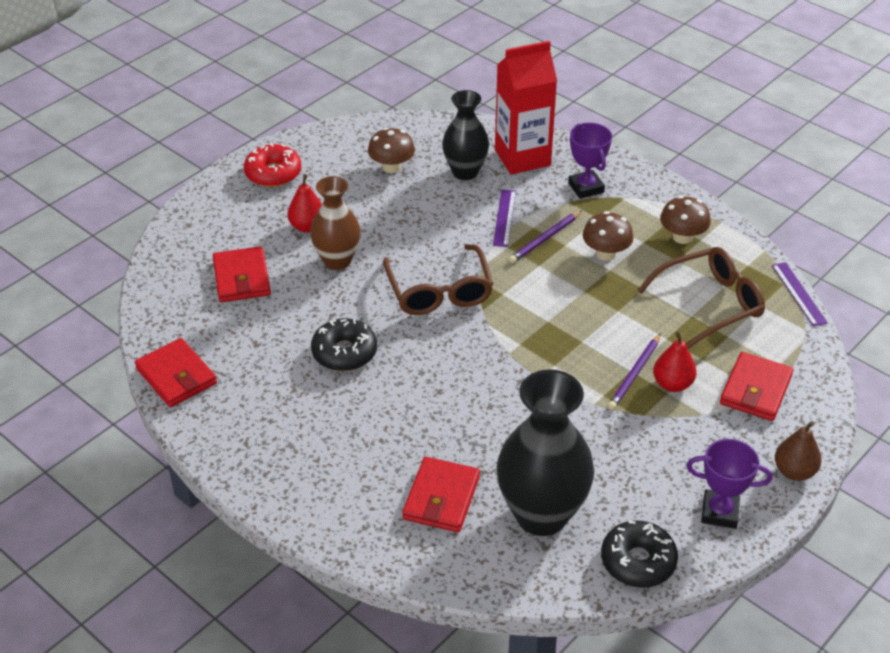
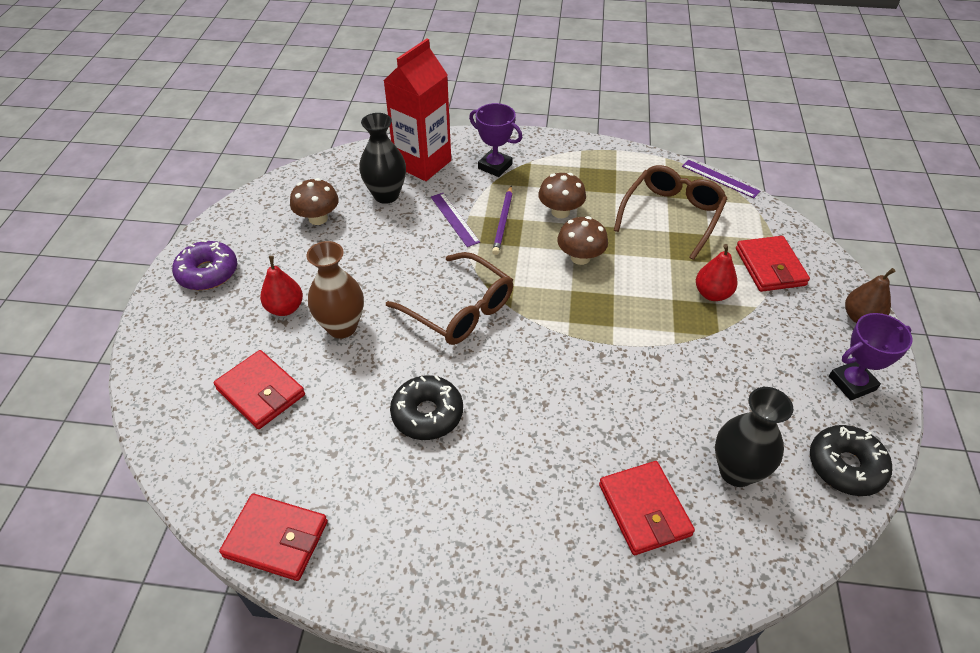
camera: 35 degrees left, 5 degrees up
red donut [244,143,301,187] -> purple donut [172,240,237,290]
black vase [497,369,594,536] -> black vase [715,387,793,487], size x0.63
purple pencil [608,333,661,410] -> none
brown mushroom [660,196,711,244] -> brown mushroom moved to [557,216,608,265]

